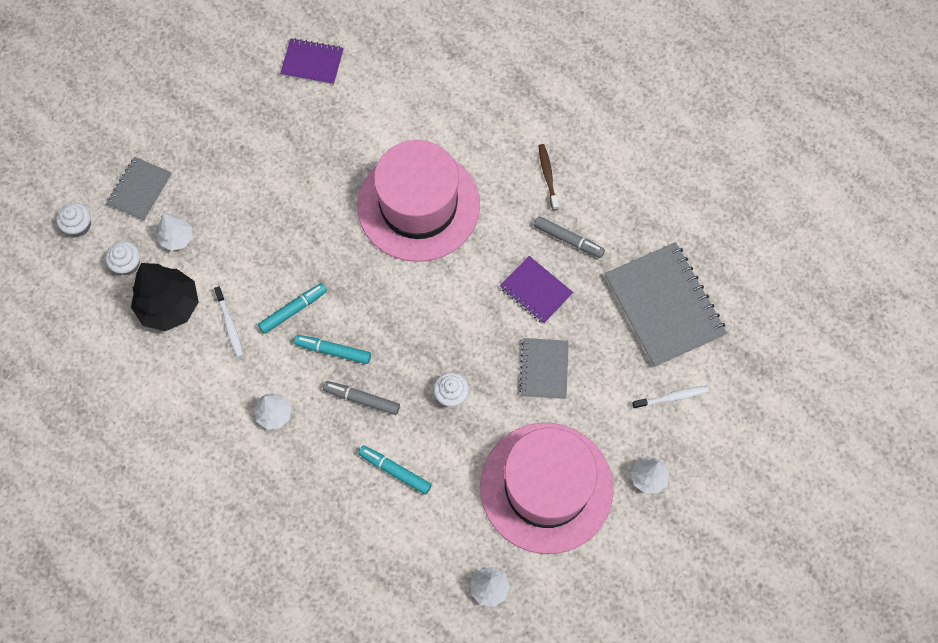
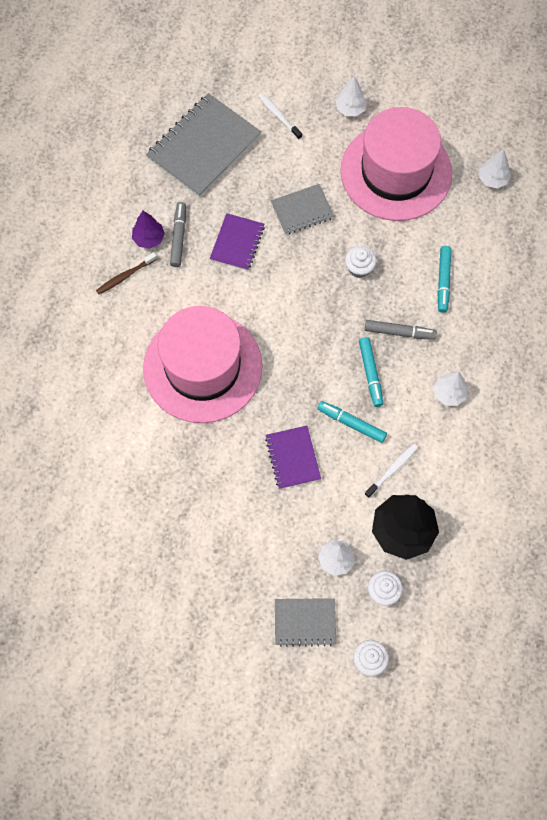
camera: 115 degrees left, 0 degrees up
purple notebook [280,38,344,85] -> purple notebook moved to [265,426,321,489]
grey marker [323,381,400,415] -> grey marker turned 75 degrees counterclockwise [365,320,437,340]
none -> purple tree [132,211,165,249]

